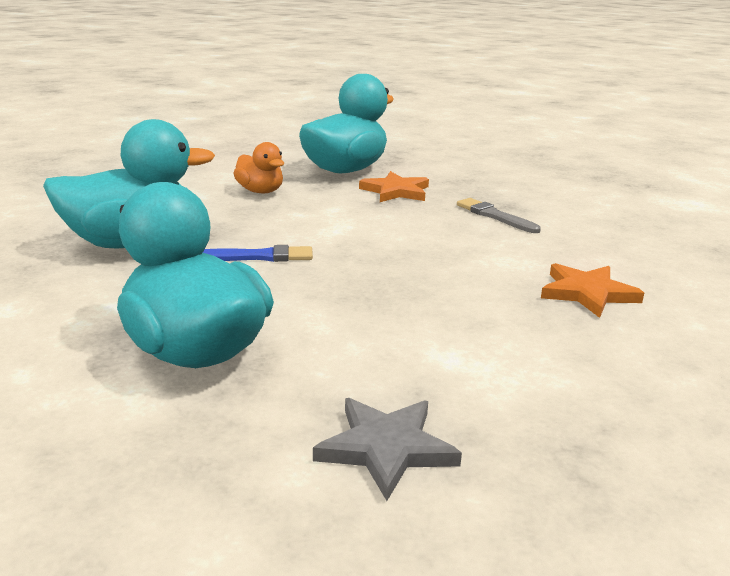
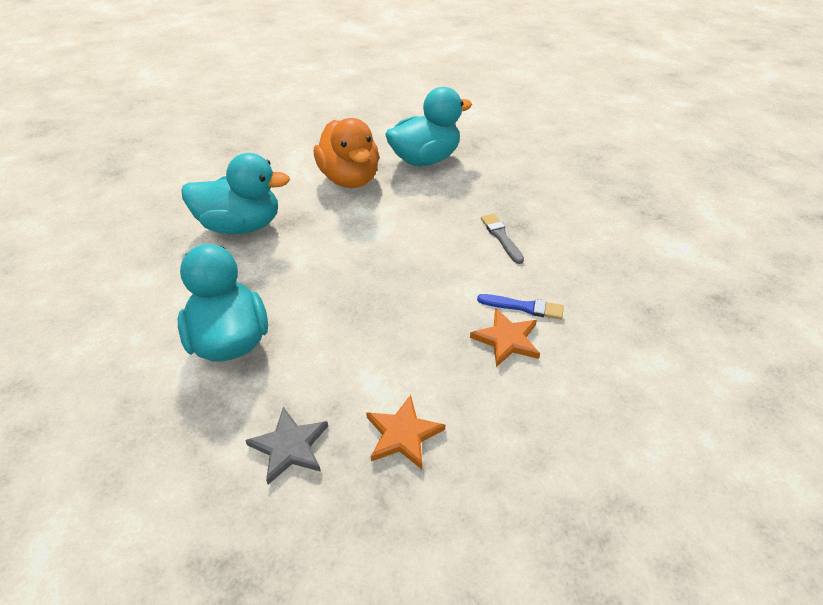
camera: 20 degrees right, 20 degrees up
blue brush [203,245,313,262] -> blue brush moved to [477,294,564,319]
orange duck [233,142,284,193] -> orange duck [314,118,379,188], size x1.90
orange star [359,171,429,202] -> orange star moved to [366,395,445,469]

